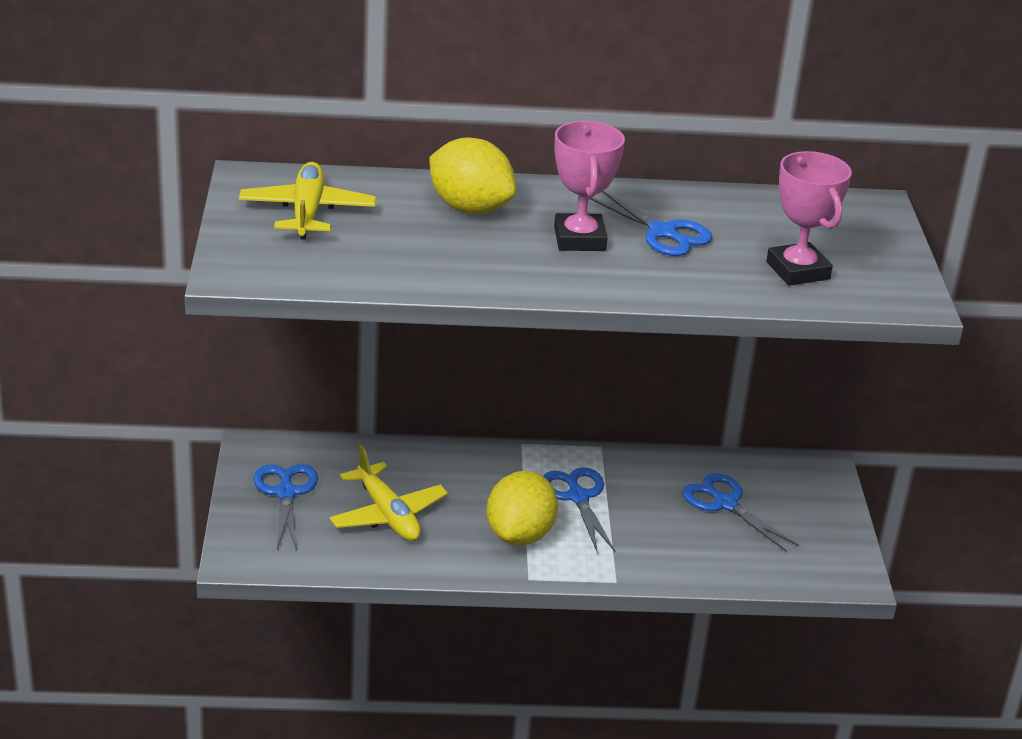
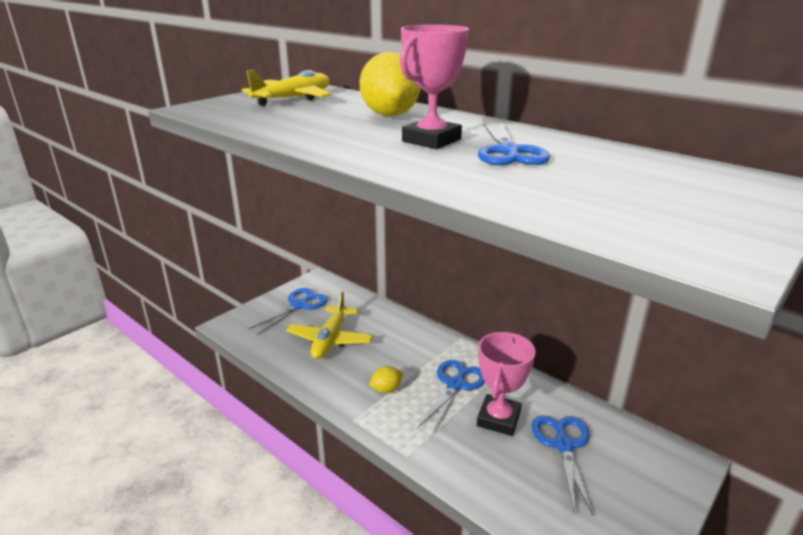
camera: 45 degrees right, 5 degrees down
yellow lemon [487,471,558,545] -> yellow lemon [370,366,403,393], size x0.47
pink trophy [766,151,852,285] -> pink trophy moved to [477,332,535,436]

